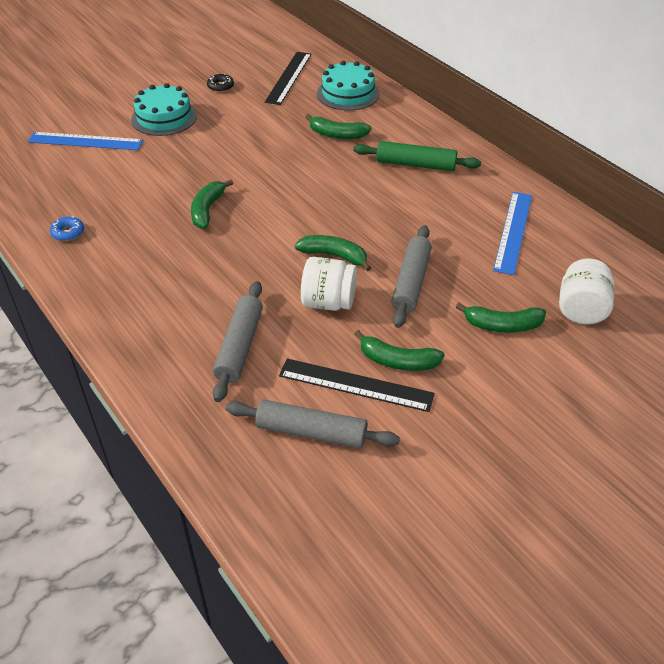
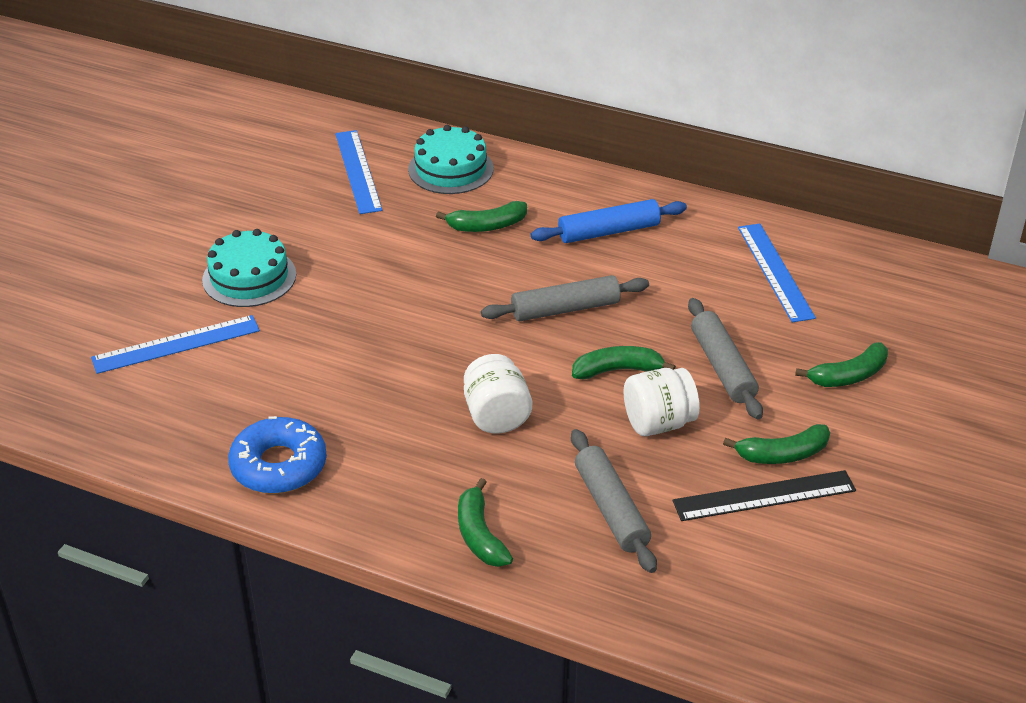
camera: 30 degrees left, 5 degrees down
blue donut [50,216,84,241] -> blue donut [228,416,327,494], size x2.10
green banana [191,179,233,229] -> green banana moved to [458,478,513,567]
black donut [207,74,234,92] -> none
grey rolling pin [226,400,400,448] -> grey rolling pin moved to [481,275,649,321]
black ruler [265,52,312,105] -> blue ruler [335,130,382,214]
green rolling pin [353,141,481,171] -> blue rolling pin [531,199,687,243]
white jar [559,259,615,324] -> white jar moved to [464,354,532,434]

